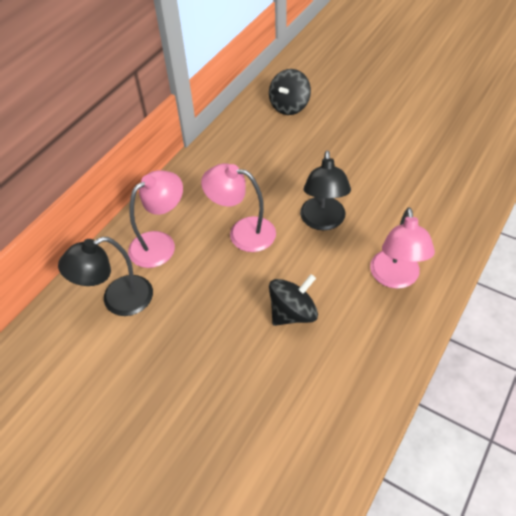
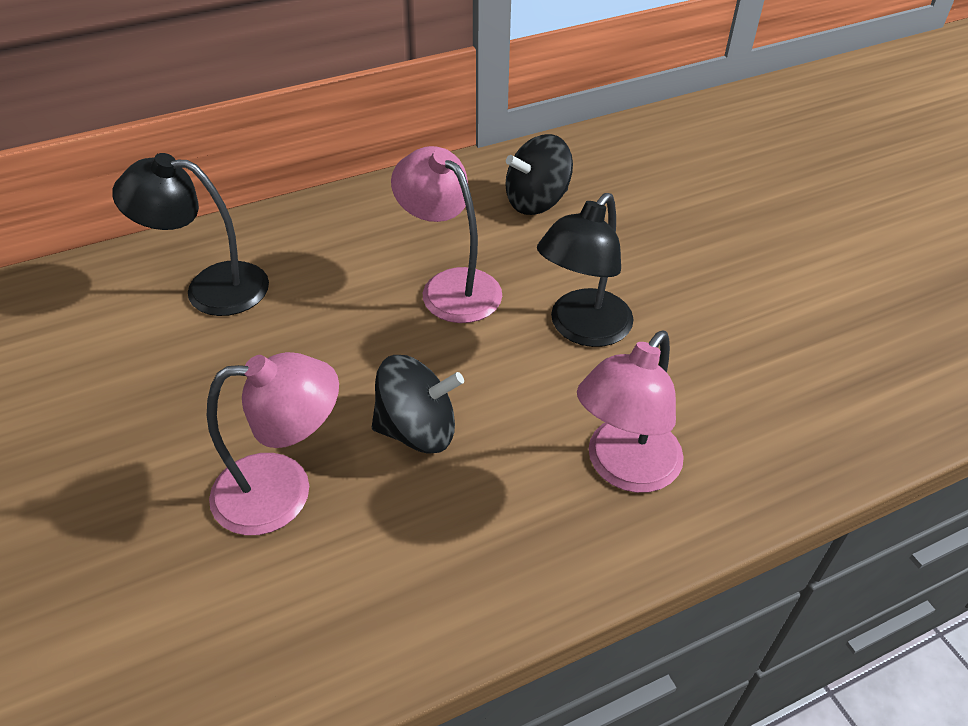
camera: 30 degrees right, 5 degrees down
pink lamp [128,170,183,268] -> pink lamp moved to [207,352,339,535]
black spinning top [269,69,311,115] -> black spinning top moved to [505,134,573,215]

